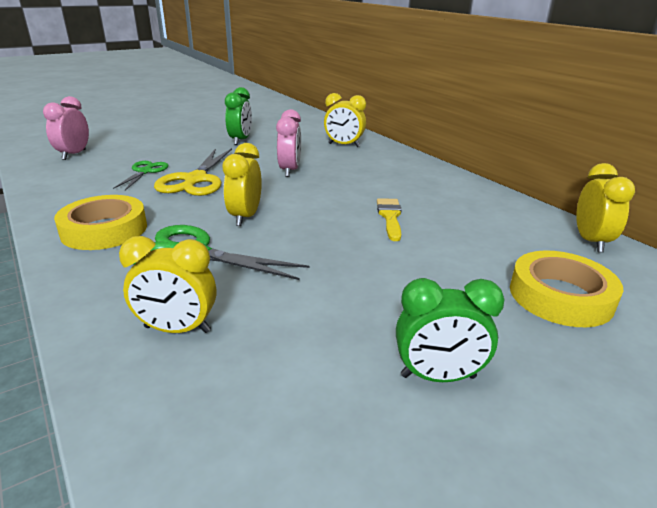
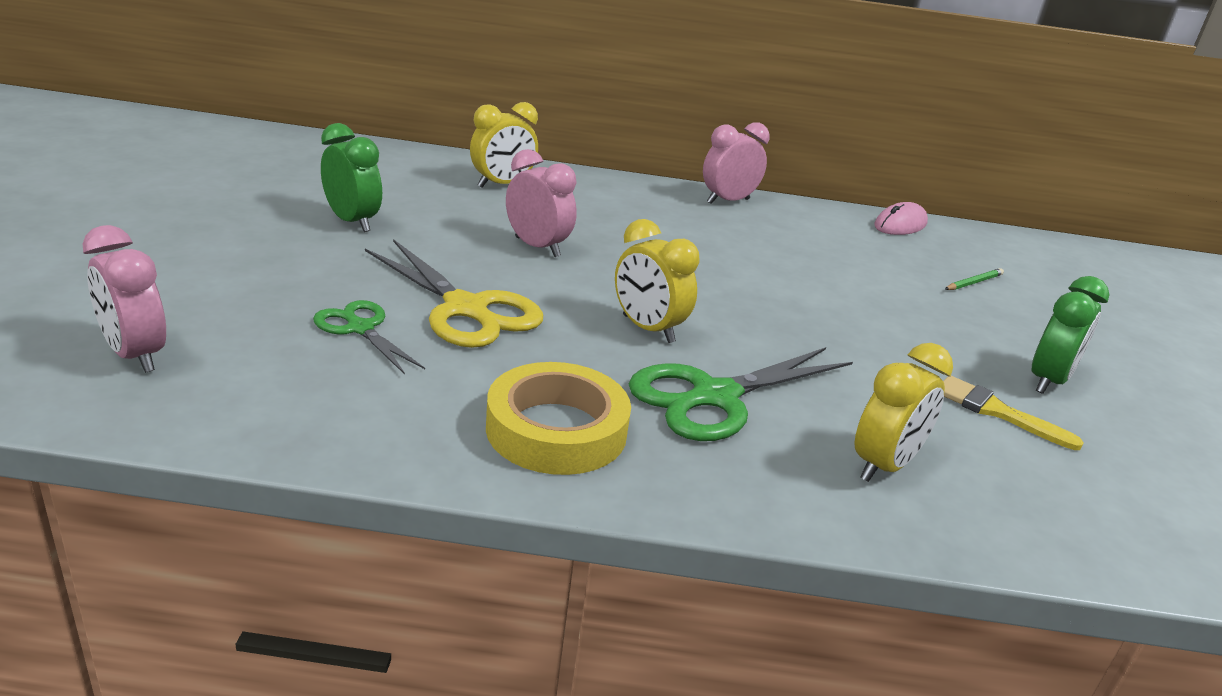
camera: 55 degrees left, 0 degrees up
yellow brush [377,198,402,241] -> yellow brush moved to [943,376,1084,450]
yellow tape [510,250,624,327] -> green pencil [945,268,1004,290]
yellow clock [576,163,635,252] -> pink mouse [875,202,928,235]
none -> pink clock [703,123,770,204]

